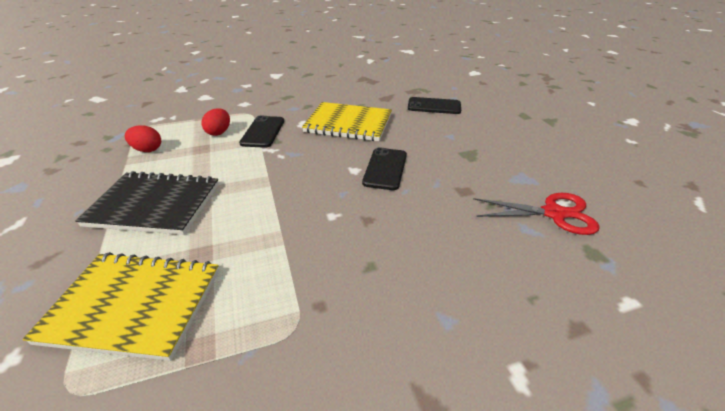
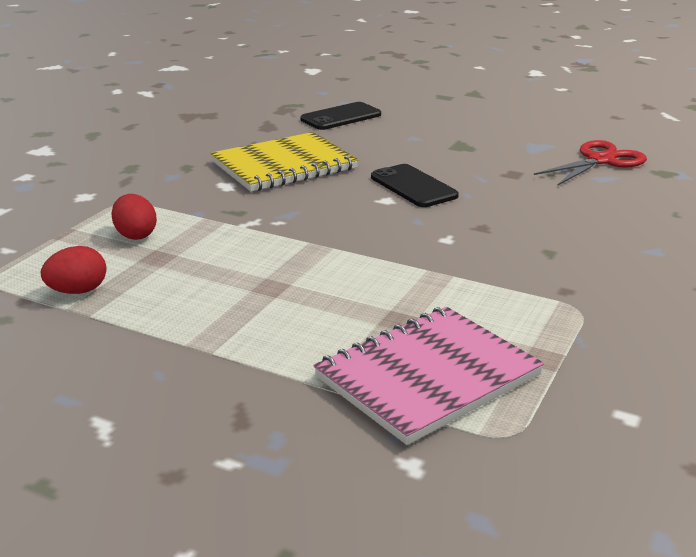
camera: 45 degrees left, 10 degrees down
yellow notebook [23,252,219,361] -> pink notebook [313,307,544,445]
black notebook [75,171,219,235] -> none
black phone [239,116,284,148] -> none

